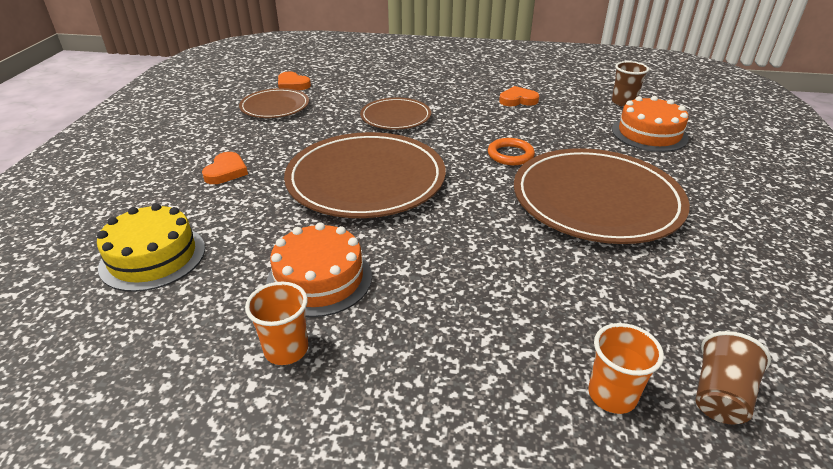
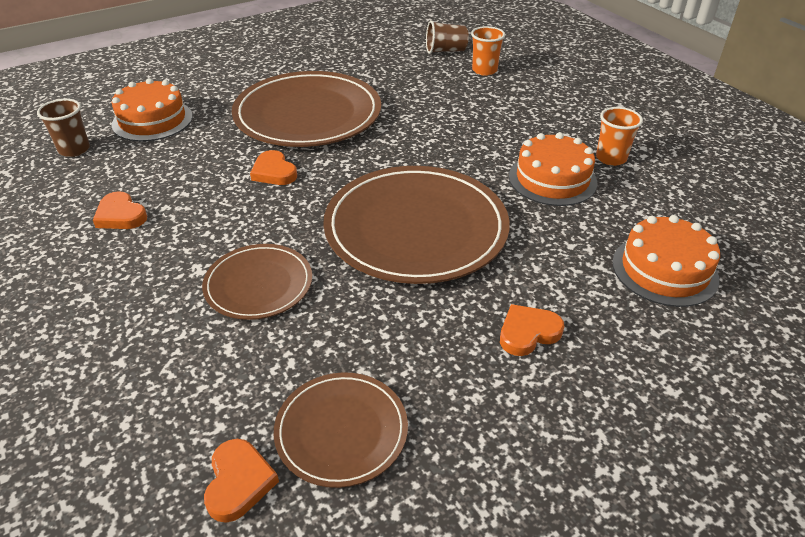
camera: 130 degrees left, 5 degrees up
yellow cake [97,203,205,292] -> orange cake [612,215,720,307]
orange ring [488,138,535,165] -> orange heart [250,150,297,185]

